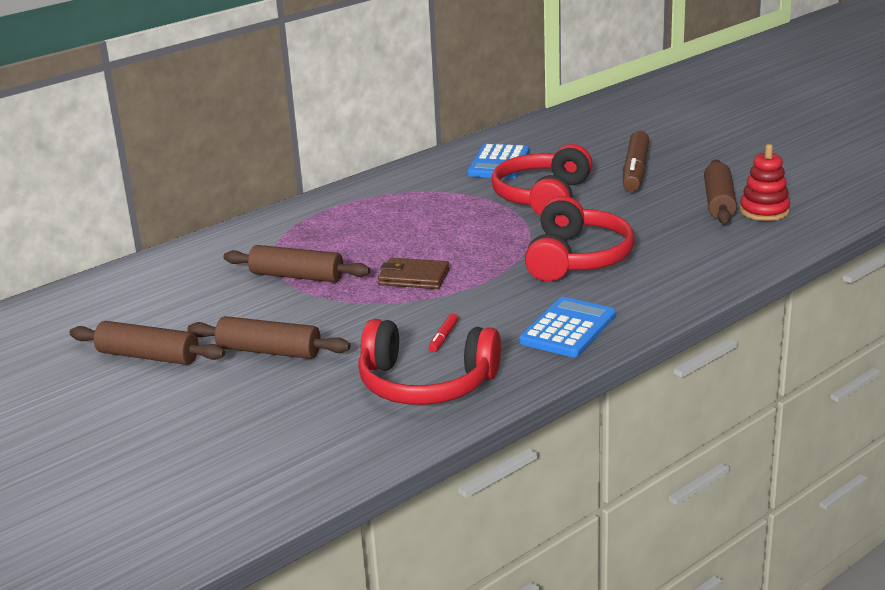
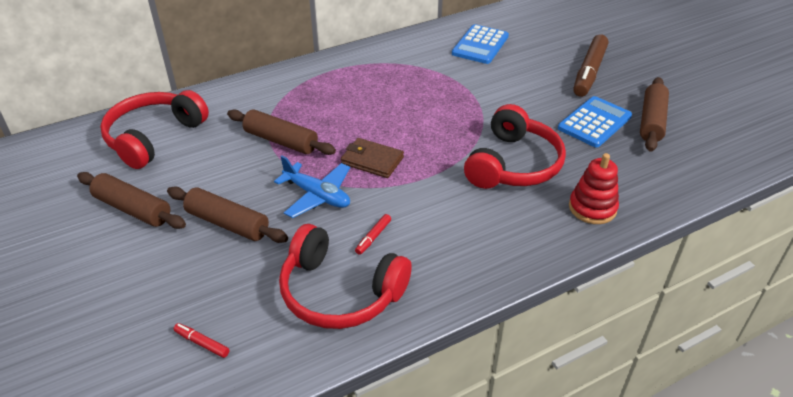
camera: 10 degrees right, 15 degrees up
red headphones [491,144,592,216] -> red headphones moved to [100,90,209,169]
blue calculator [519,297,616,357] -> blue calculator moved to [558,96,632,147]
red stacking toy [740,144,791,221] -> red stacking toy moved to [569,153,619,224]
none -> red marker [174,323,230,358]
none -> blue plane [274,156,350,218]

